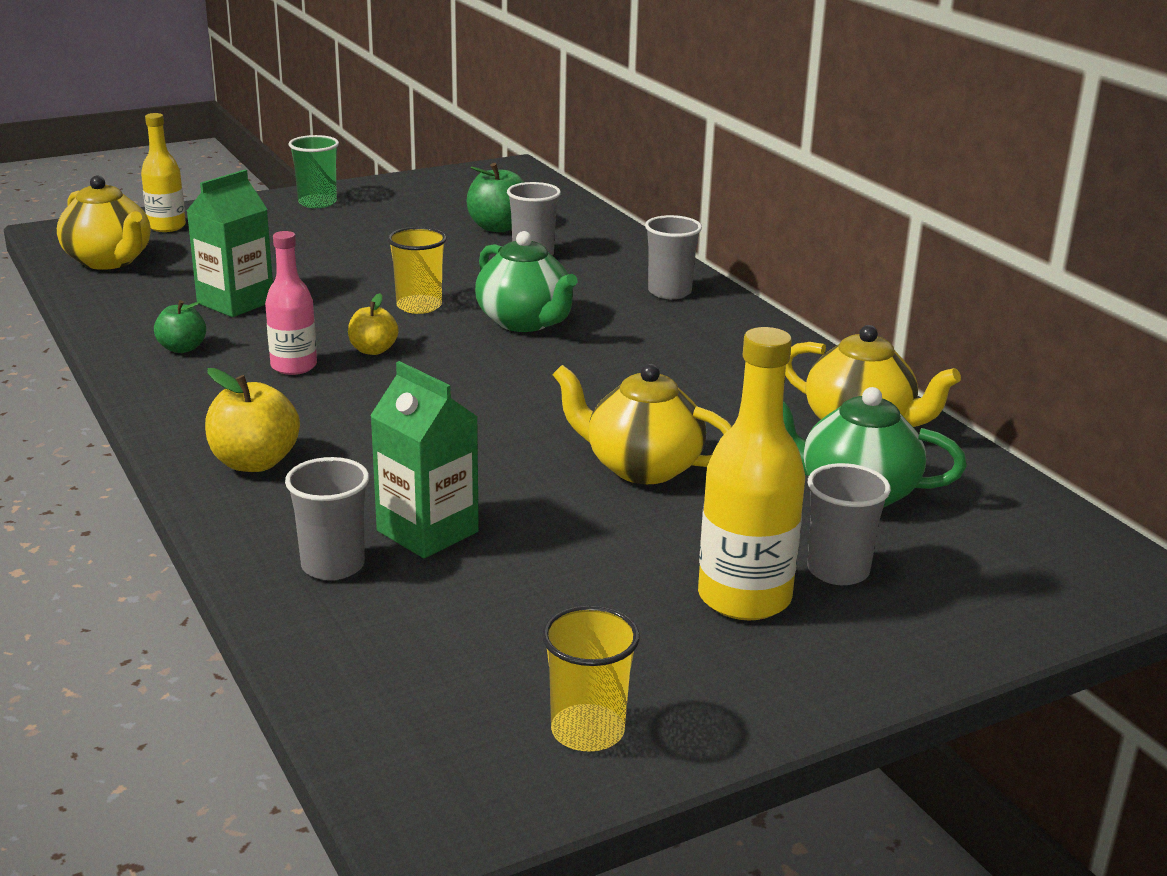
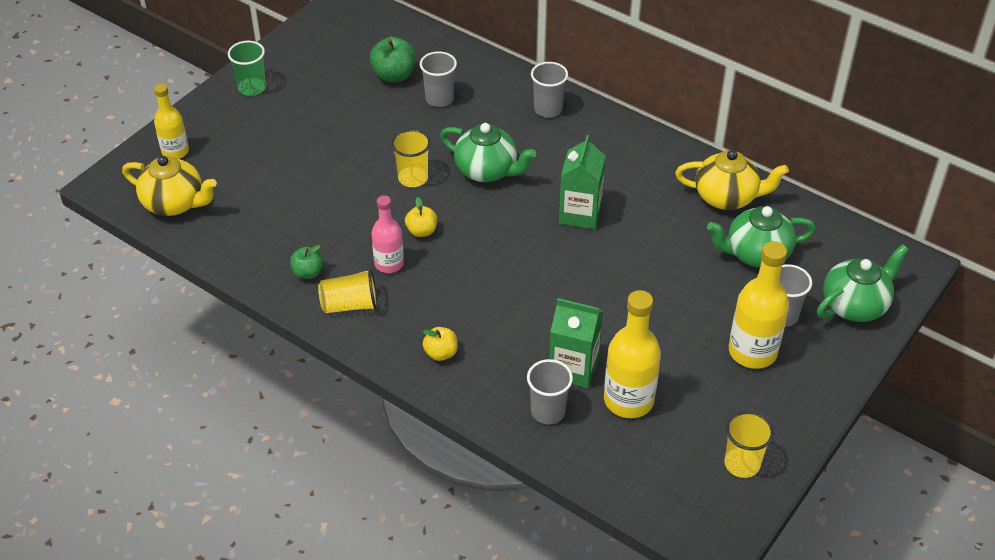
camera: 25 degrees left, 20 degrees up
green carton [187,170,273,317] -> green carton moved to [559,135,605,229]
yellow apple [205,368,300,472] -> yellow apple [423,327,458,361], size x0.63
yellow teapot [552,363,732,484] -> none
none -> yellow cup [318,269,378,313]
none -> yellow bottle [604,290,661,418]
none -> green teapot [817,244,909,322]

